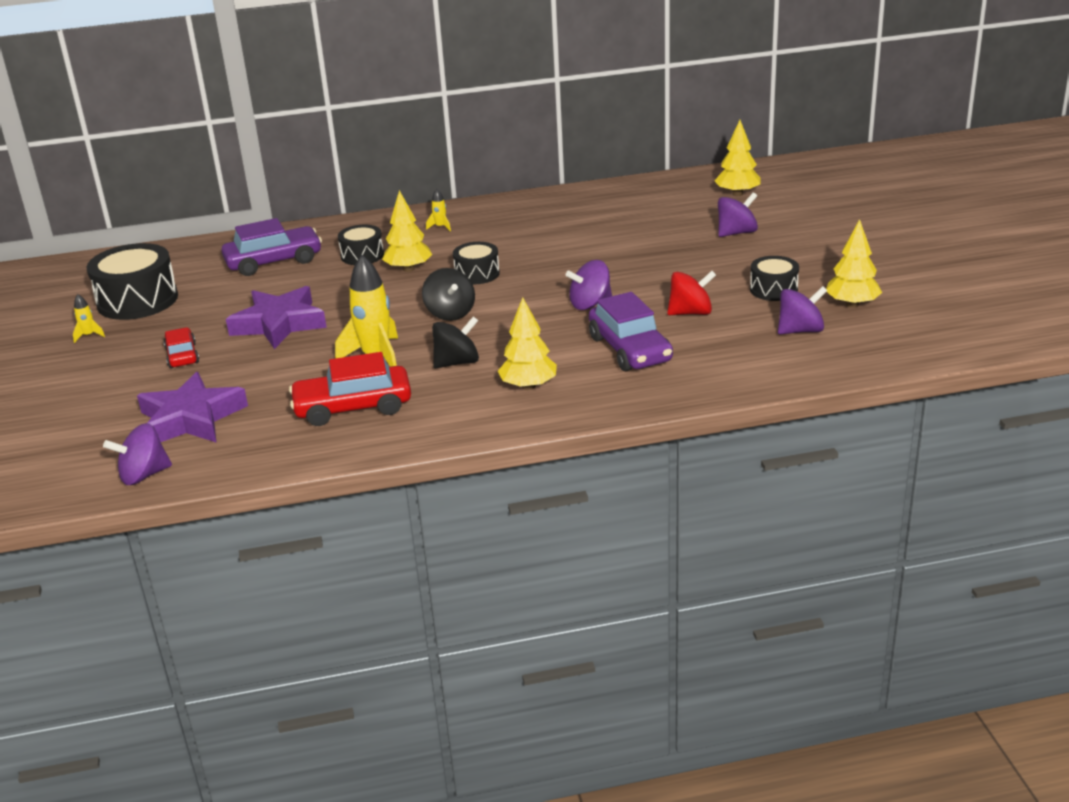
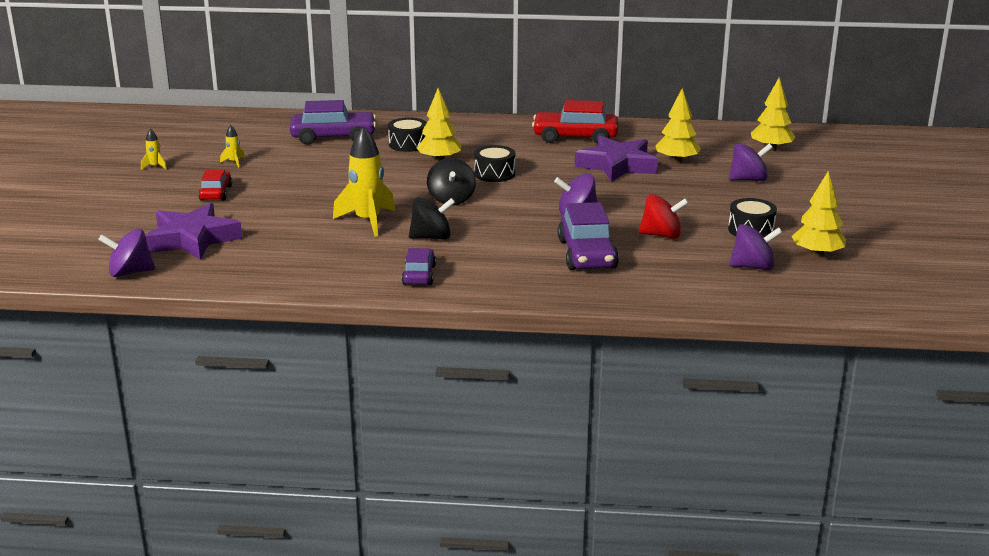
camera: 15 degrees right, 5 degrees down
black drum [87,243,178,320] -> none
purple star [226,286,327,349] -> purple star moved to [575,136,658,182]
red car [289,352,411,426] -> red car moved to [532,100,618,144]
yellow rocket [426,189,451,231] -> yellow rocket moved to [220,125,245,168]
yellow tree [498,297,557,390] -> yellow tree moved to [655,88,701,164]
none -> purple car [402,248,436,285]

